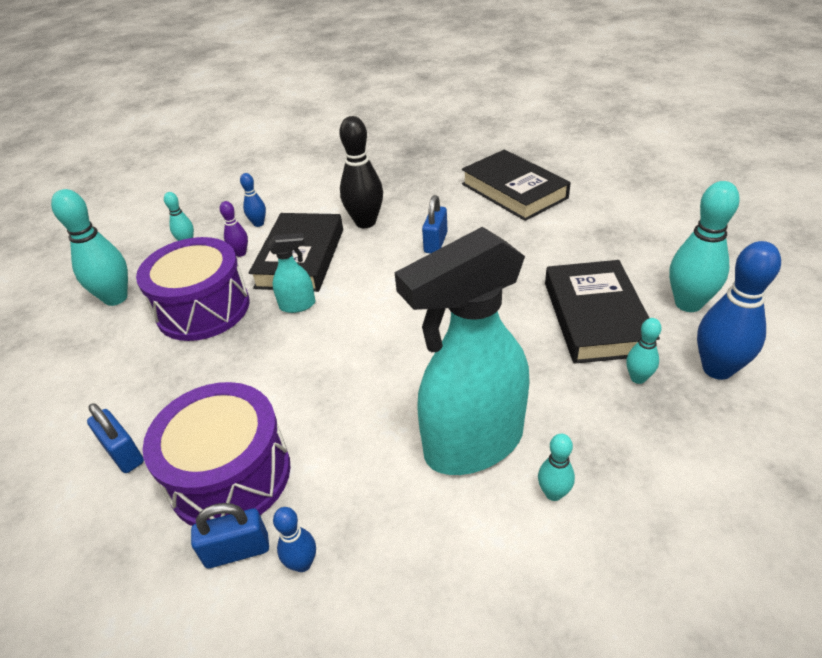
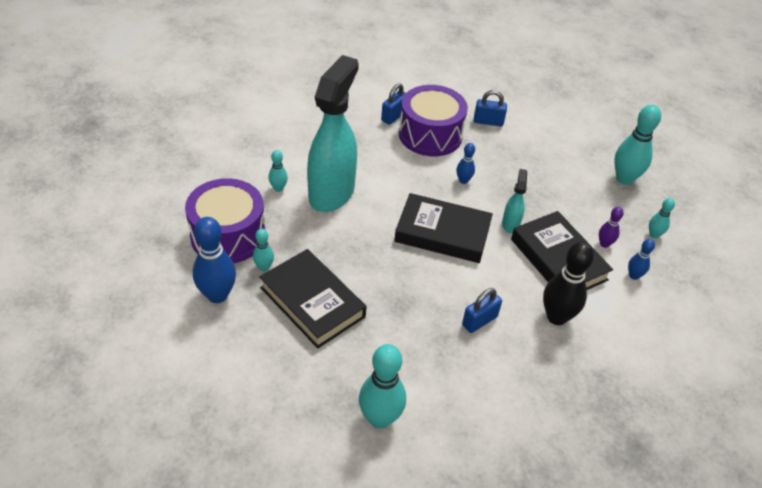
camera: 135 degrees right, 5 degrees up
purple drum [136,237,250,341] -> purple drum moved to [185,178,265,263]
turquoise spray bottle [268,233,315,313] -> turquoise spray bottle turned 150 degrees clockwise [502,169,527,233]
blue bowling pin [273,507,316,572] -> blue bowling pin moved to [457,143,475,184]
blue padlock [422,195,448,254] -> blue padlock turned 75 degrees clockwise [462,288,502,333]
black book [462,149,571,221] -> black book moved to [394,193,493,263]
turquoise bowling pin [669,181,740,312] -> turquoise bowling pin moved to [359,344,406,429]

